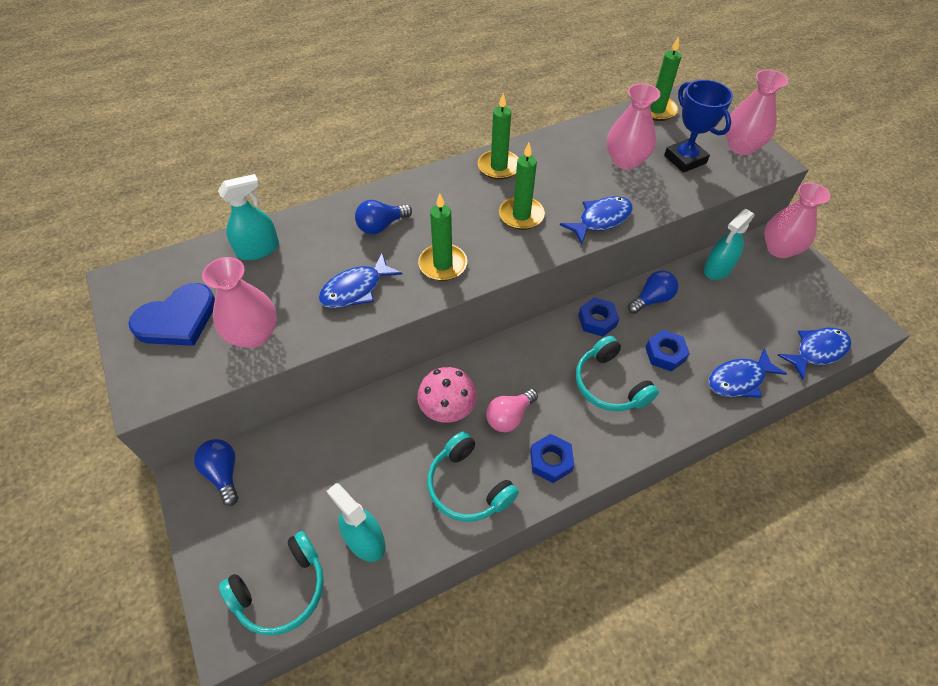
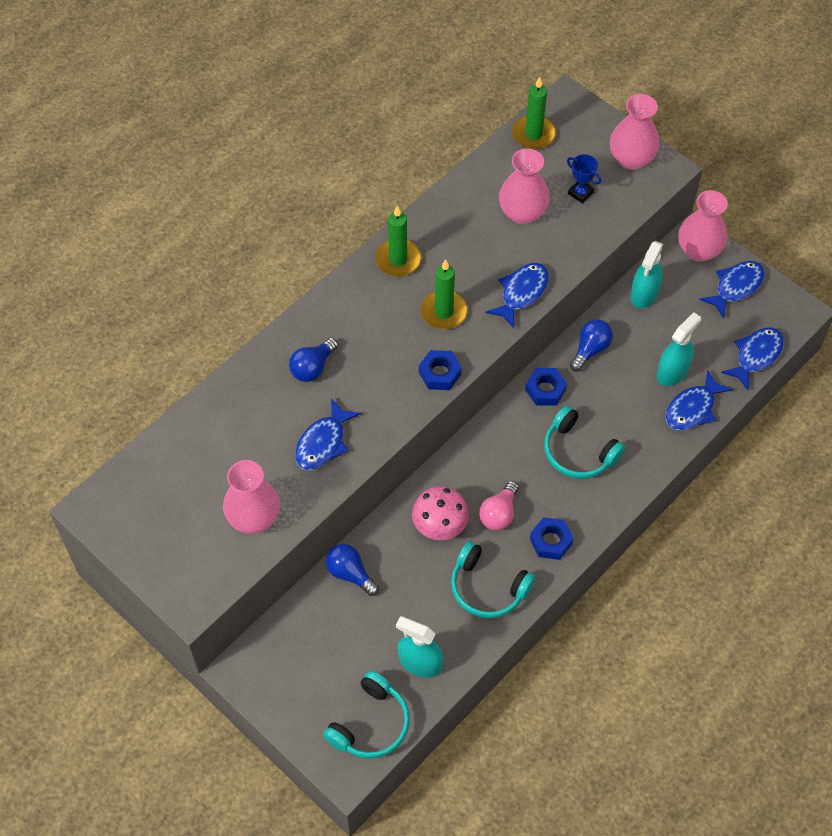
camera: 20 degrees left, 5 degrees up
blue heart [128,283,215,346] -> none
blue light bulb [194,439,238,506] -> blue light bulb moved to [326,544,379,596]
turquoise spray bottle [218,174,279,260] -> turquoise spray bottle moved to [657,312,701,386]
green candle [418,193,467,281] -> none
blue nut [645,330,690,371] -> blue nut moved to [419,350,462,390]
blue trophy [664,80,733,173] -> blue trophy [567,154,601,203], size x0.57
none -> blue fish [699,261,765,318]

